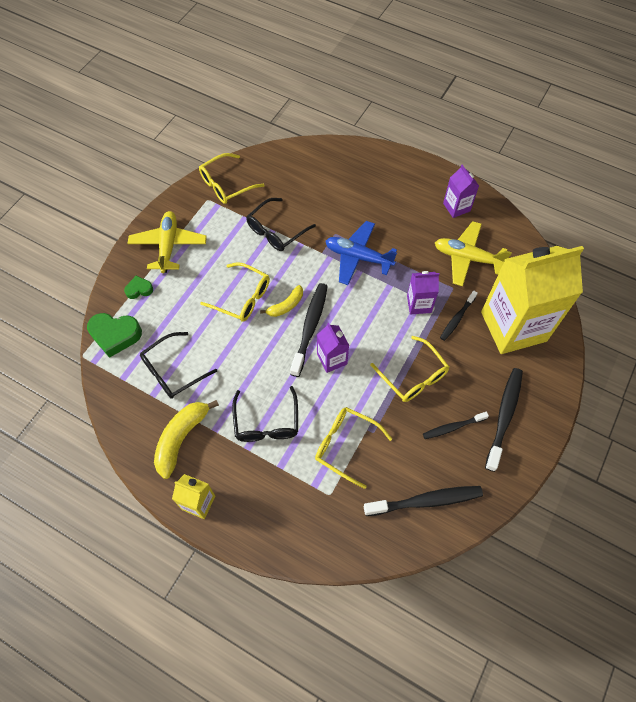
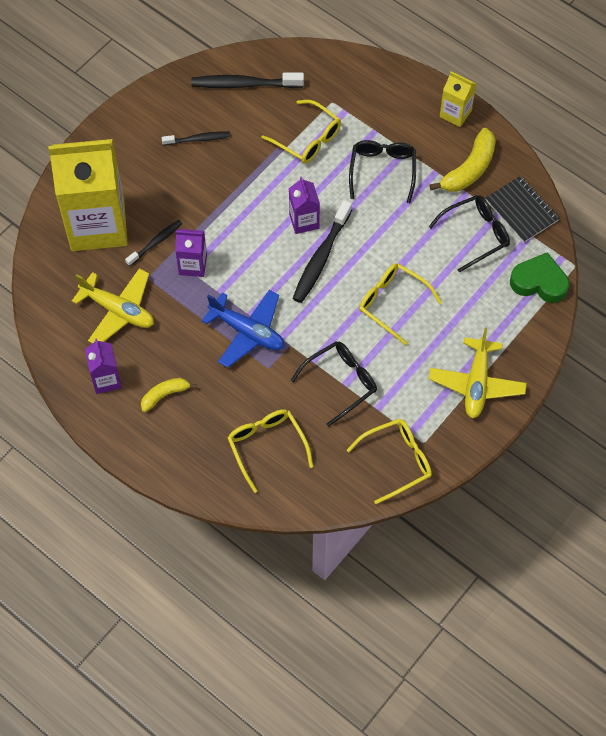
camera: 170 degrees left, 0 degrees up
green heart [124,276,153,299] -> none
yellow banana [260,285,303,317] -> yellow banana moved to [141,378,197,412]
yellow glasses [370,336,449,402] -> yellow glasses moved to [228,409,313,493]
black toothbrush [485,368,523,472] -> none
none -> black notebook [486,176,559,243]

